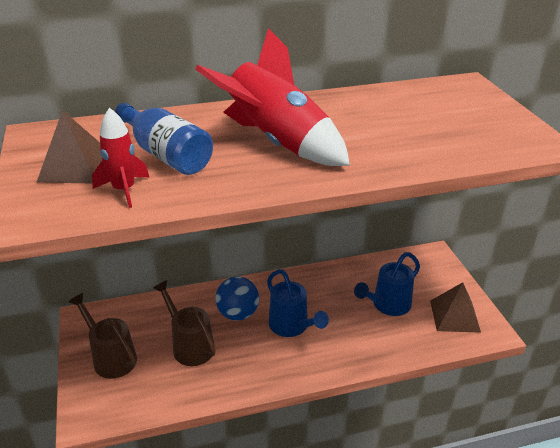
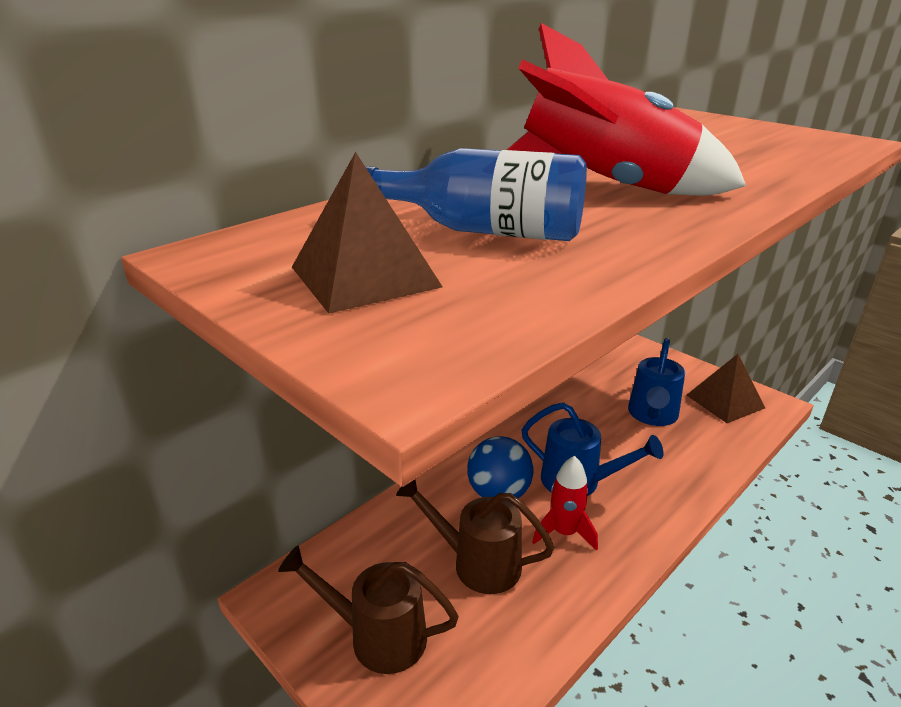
camera: 30 degrees left, 5 degrees down
red rocket [92,108,149,208] -> red rocket moved to [532,456,598,551]

